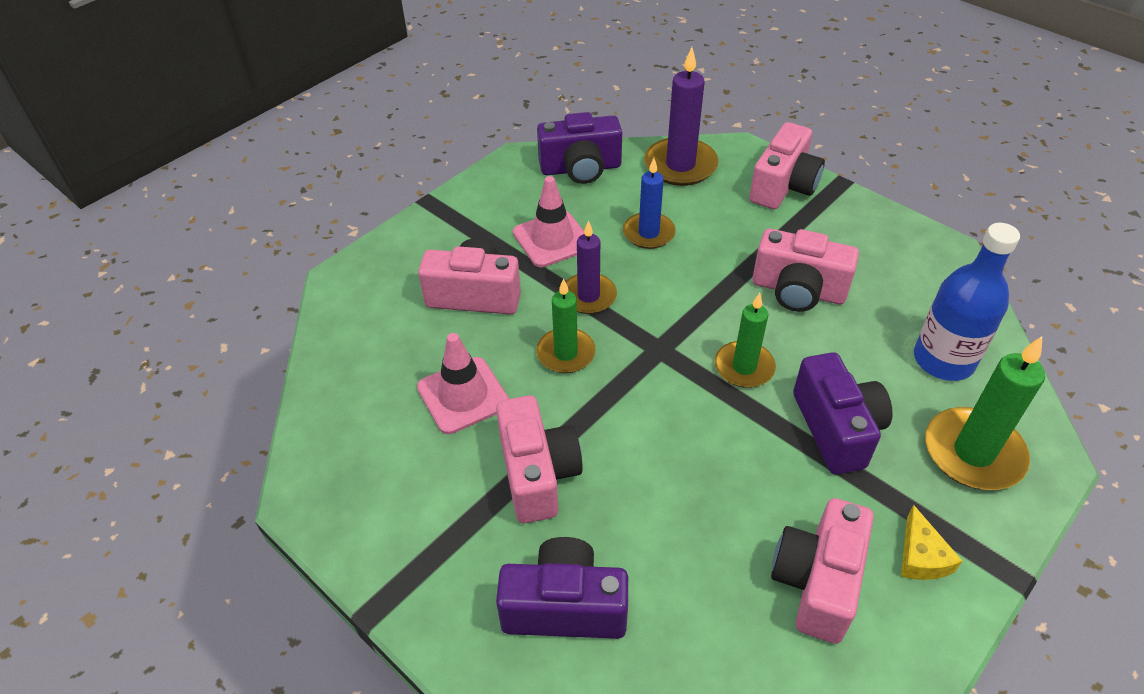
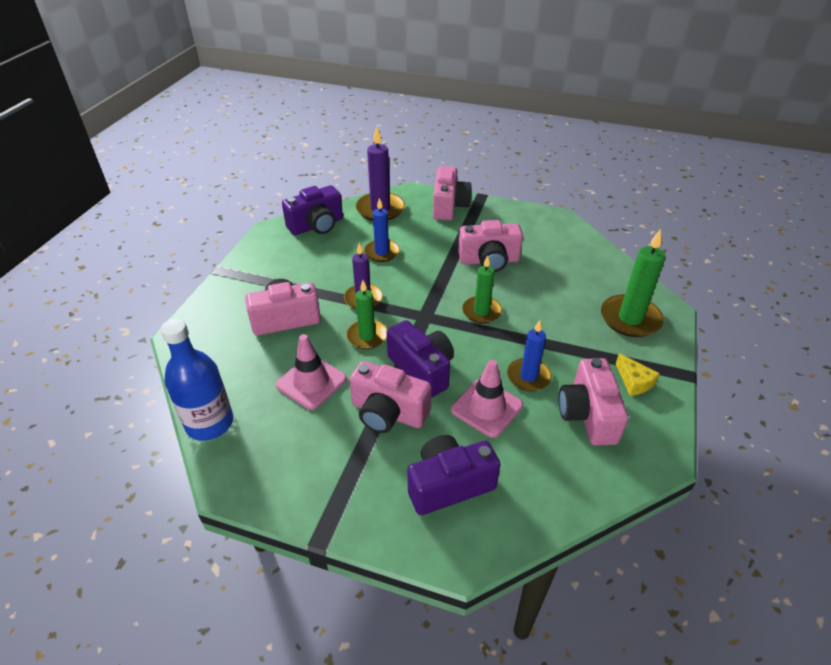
camera: 25 degrees left, 5 degrees down
pink camera [496,395,583,523] -> pink camera turned 150 degrees clockwise [349,361,431,433]
pink traffic cone [513,176,585,267] -> pink traffic cone moved to [451,360,523,438]
purple camera [793,352,893,475] -> purple camera moved to [387,320,454,398]
blue bottle [914,223,1020,381] -> blue bottle moved to [160,319,233,441]
none -> blue candle [507,320,552,391]

